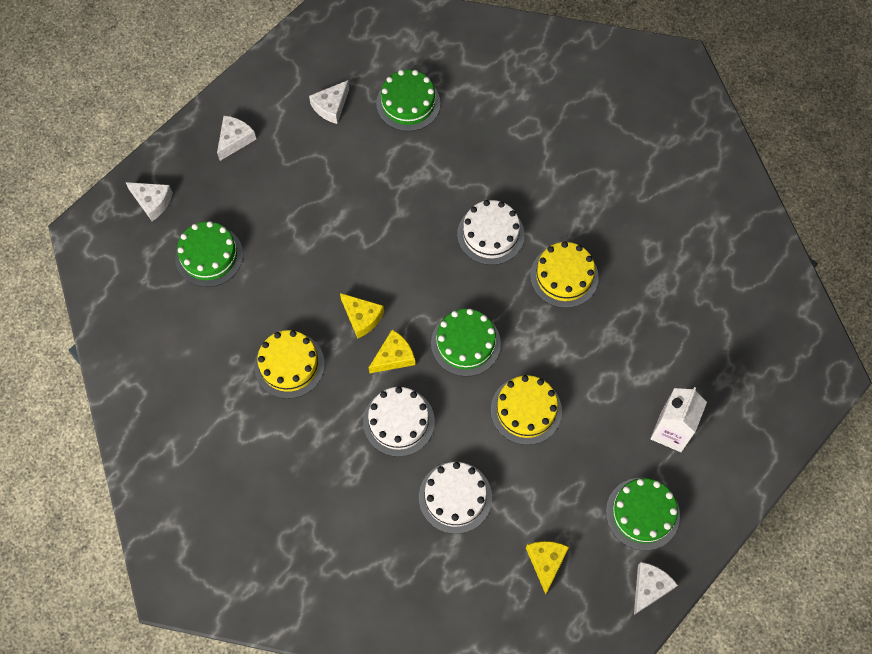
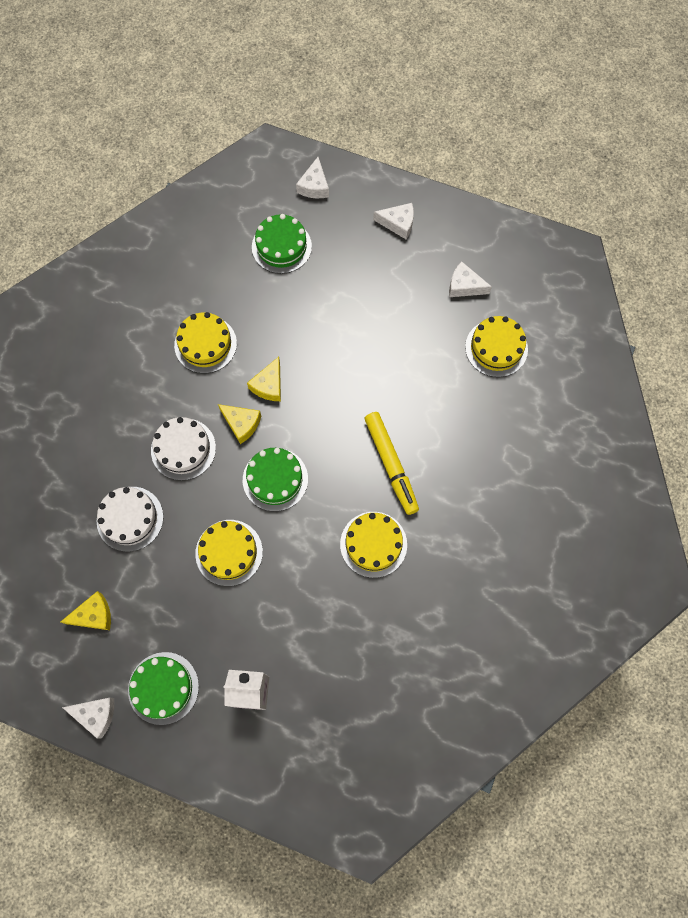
camera: 70 degrees right, 5 degrees up
green cake [376,70,440,131] -> yellow cake [465,316,528,377]
white cake [457,200,524,265] -> yellow marker [365,412,419,515]

